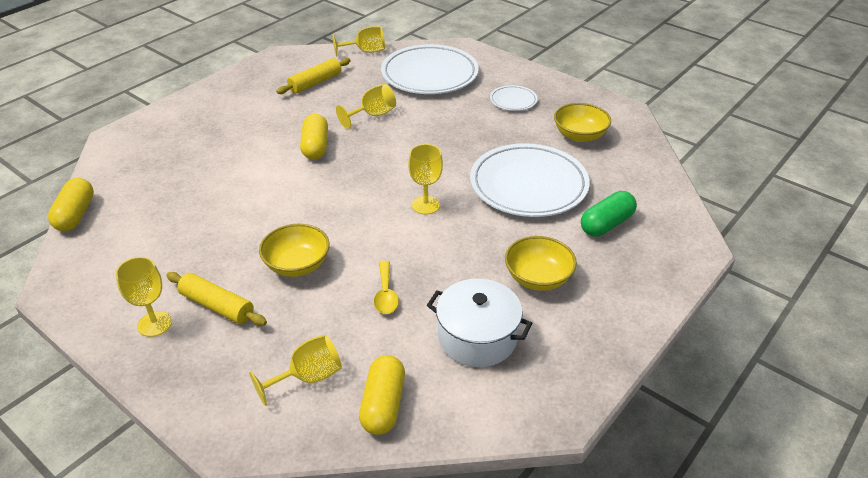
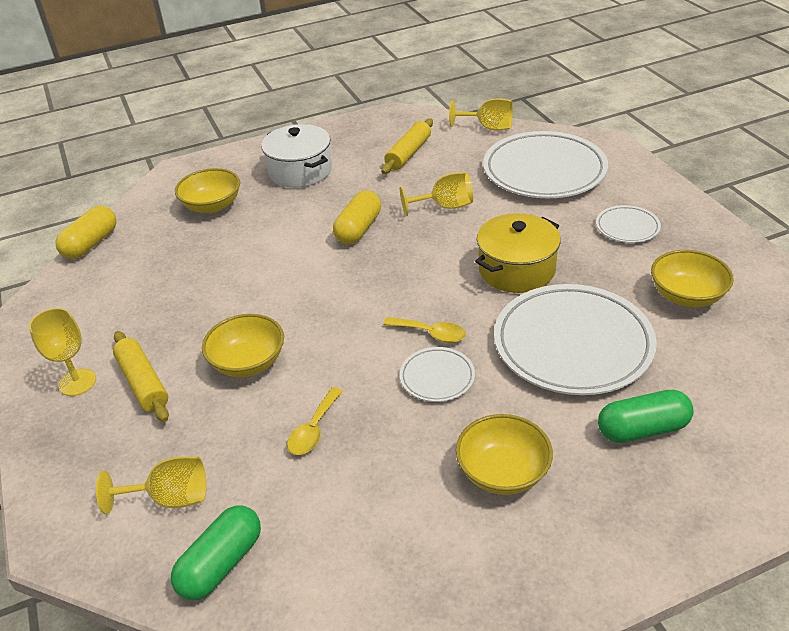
camera: 30 degrees right, 0 degrees up
yellow rolling pin [276,58,351,94] -> yellow rolling pin turned 45 degrees counterclockwise [381,119,433,174]
yellow capsule [359,355,405,435] -> green capsule [171,505,261,600]
yellow goblet [408,144,443,214] -> yellow spoon [383,317,466,343]
white pot [427,279,533,367] -> white pot moved to [261,124,332,188]
none -> yellow bowl [175,168,240,213]
none -> white plate [400,347,475,402]
none -> yellow pot [475,213,561,293]

